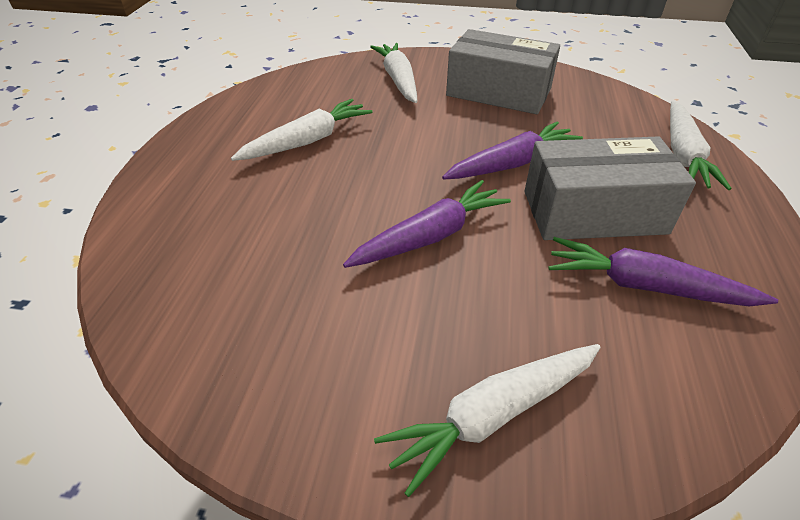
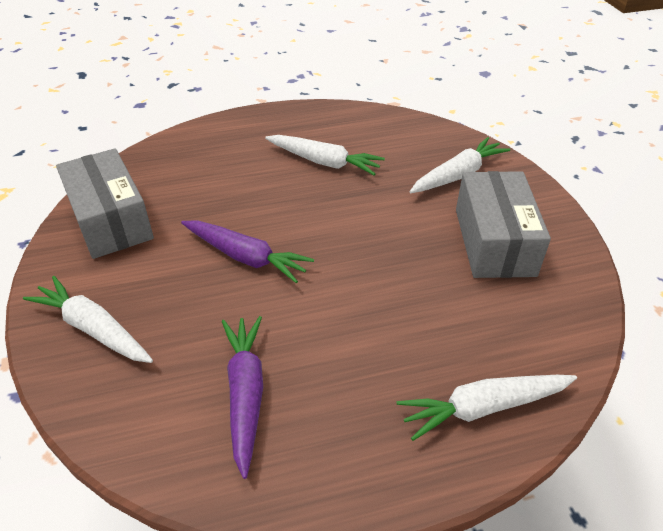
camera: 65 degrees right, 0 degrees up
purple carrot [442,121,583,180] -> none
grey box [524,136,696,240] -> grey box moved to [56,148,154,259]

